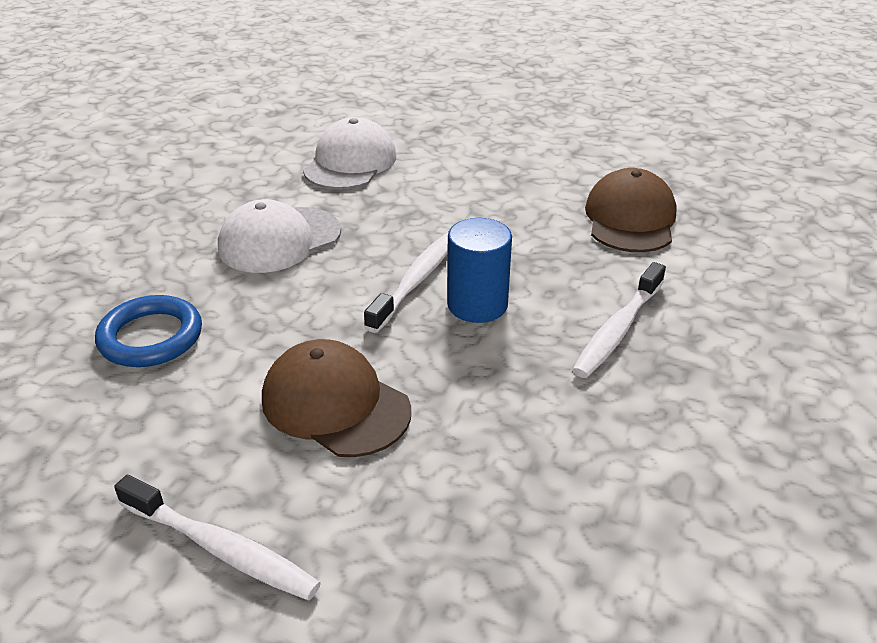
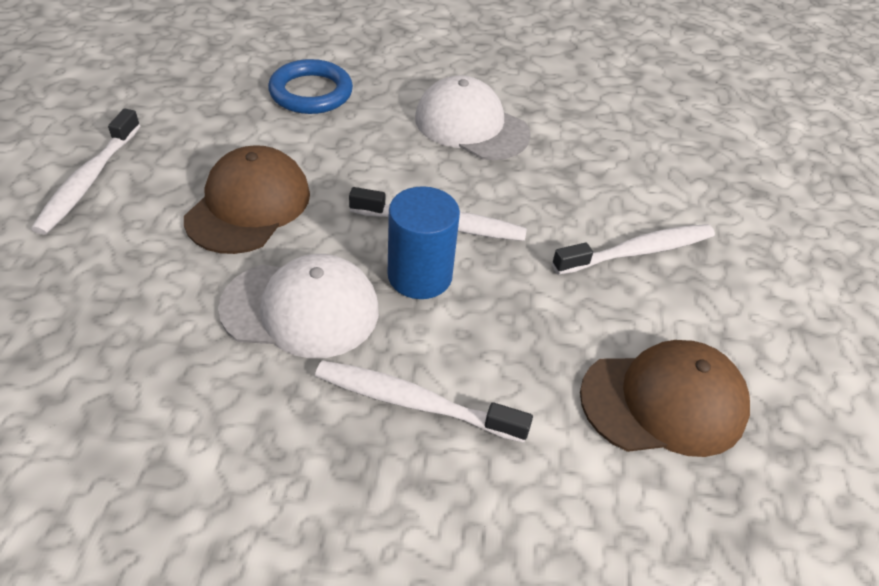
camera: 70 degrees right, 10 degrees up
white cap [303,117,396,190] -> white cap moved to [218,254,379,358]
none -> white toothbrush [552,224,715,275]

